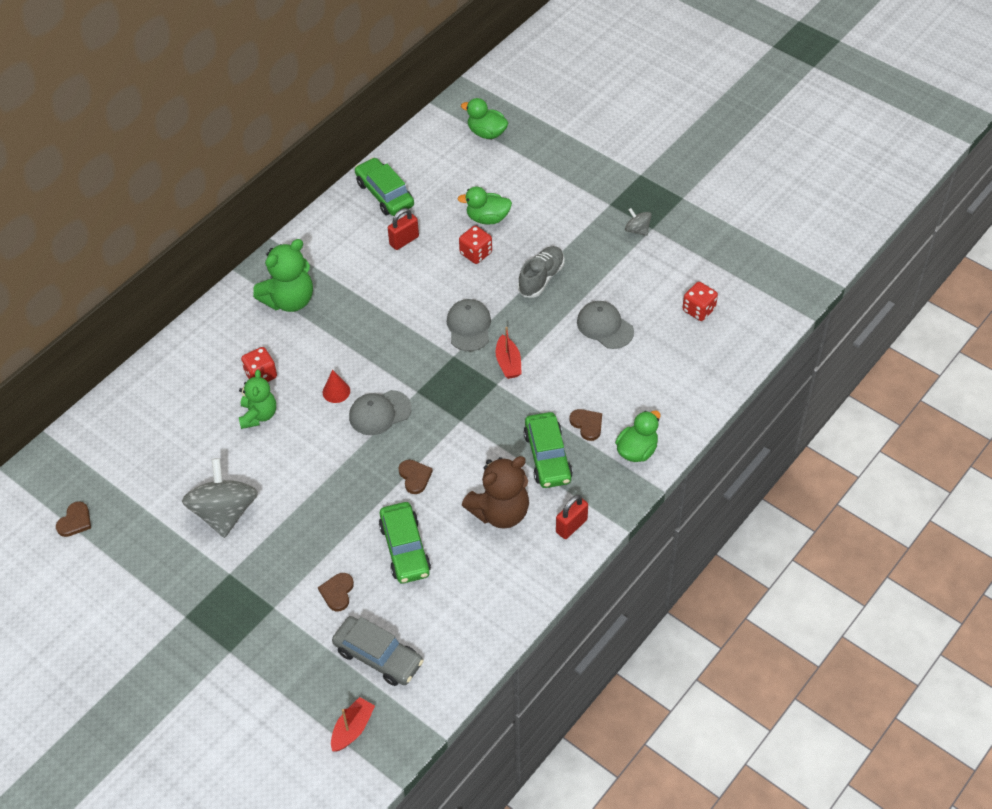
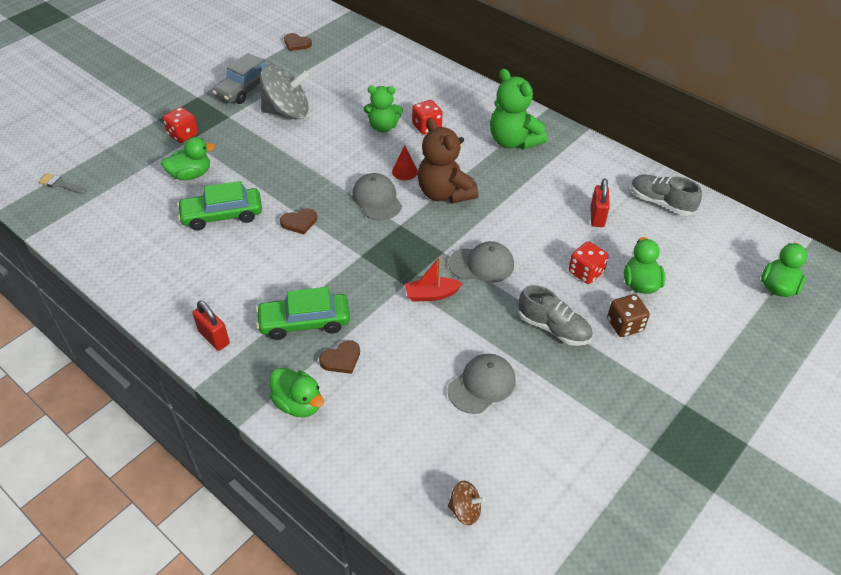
camera: 90 degrees right, 5 degrees down
brown heart [318,573,354,611] -> green duck [161,137,216,180]
red boat [331,697,375,751] -> grey brush [39,173,86,194]
grey car [332,616,424,686] -> grey car moved to [212,53,274,104]
green car [355,157,414,216] -> grey shoe [631,175,702,216]
red padlock [388,208,419,250] -> red padlock turned 45 degrees clockwise [591,179,610,227]
brown teddy bear [462,456,529,529] -> brown teddy bear moved to [417,118,479,203]
grey spinning top [625,208,652,236] -> none
red dice [682,282,718,321] -> red dice moved to [163,107,198,143]
none -> brown spinning top [448,480,486,525]
none -> brown dice [607,294,650,337]

